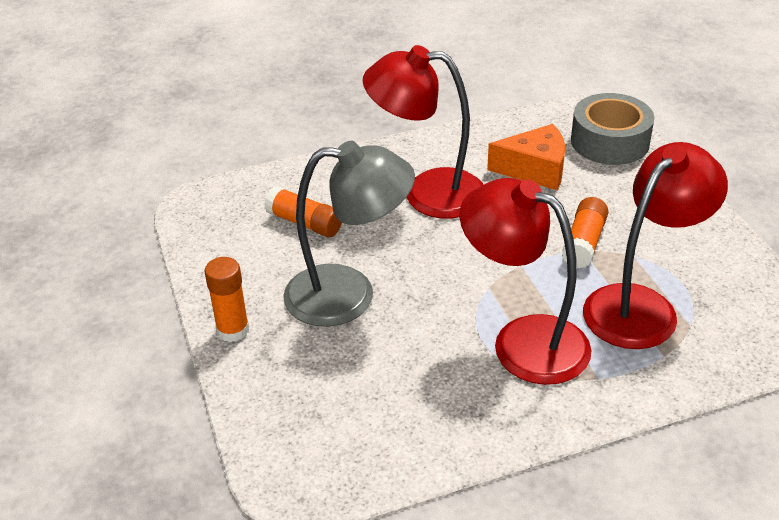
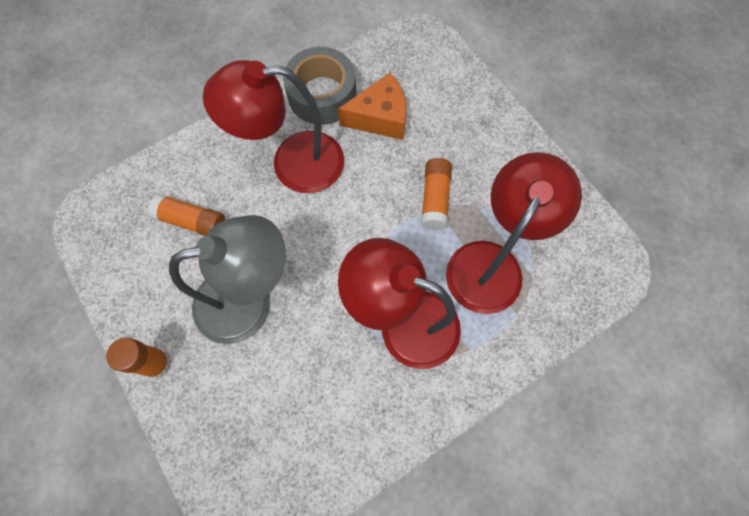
camera: 15 degrees left, 30 degrees up
grey tape [571,93,654,165] -> grey tape moved to [283,47,357,125]

